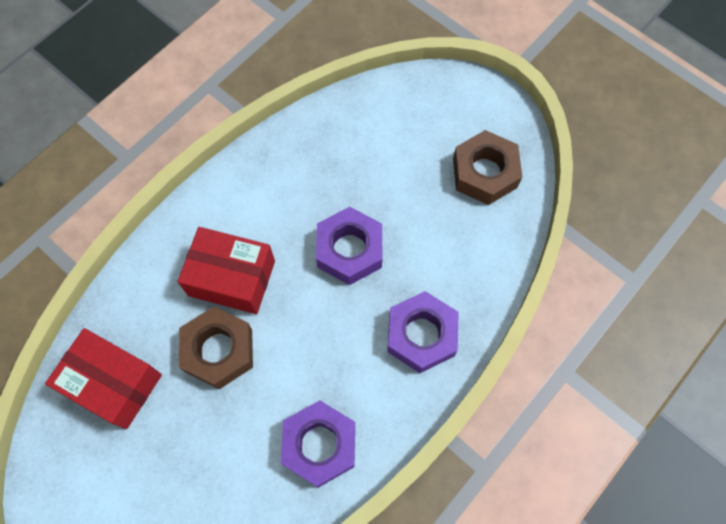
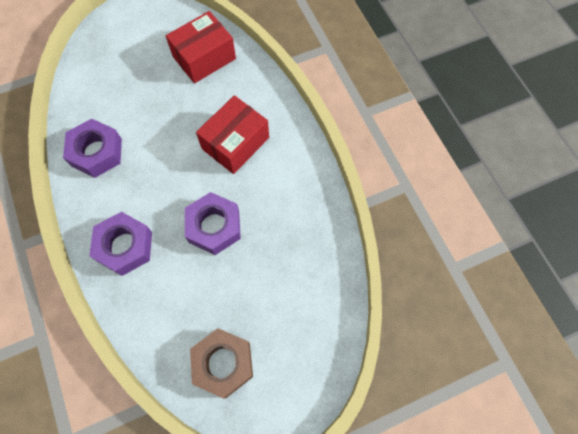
camera: 115 degrees right, 0 degrees up
brown nut [179,307,253,389] -> none

